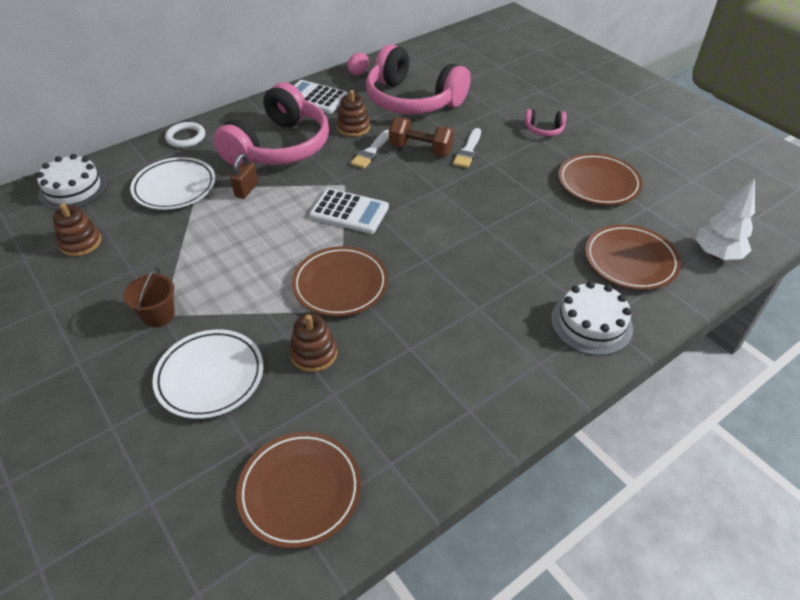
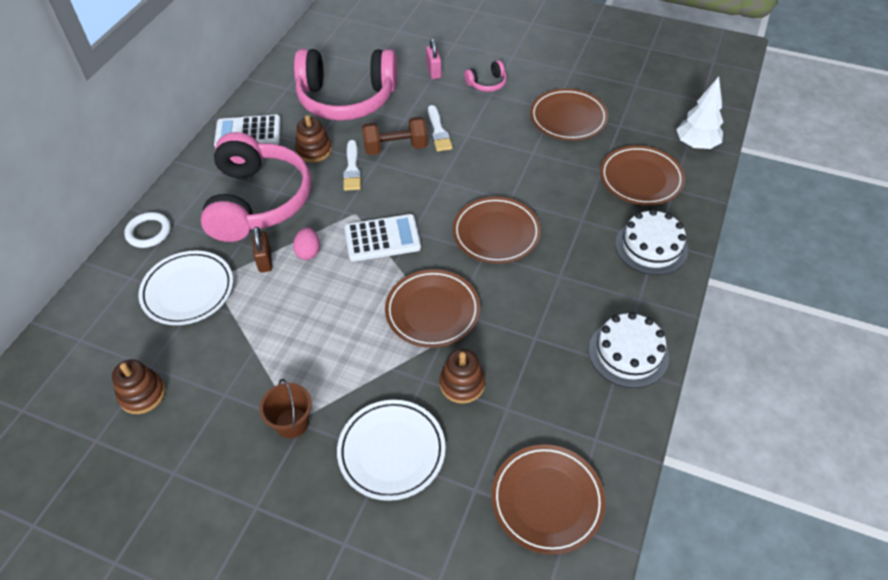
camera: 30 degrees left, 5 degrees up
white cake [37,154,108,210] -> white cake moved to [589,312,669,388]
pink egg [347,53,369,75] -> pink egg moved to [293,228,320,260]
none -> pink padlock [426,38,442,79]
none -> brown plate [453,197,541,264]

